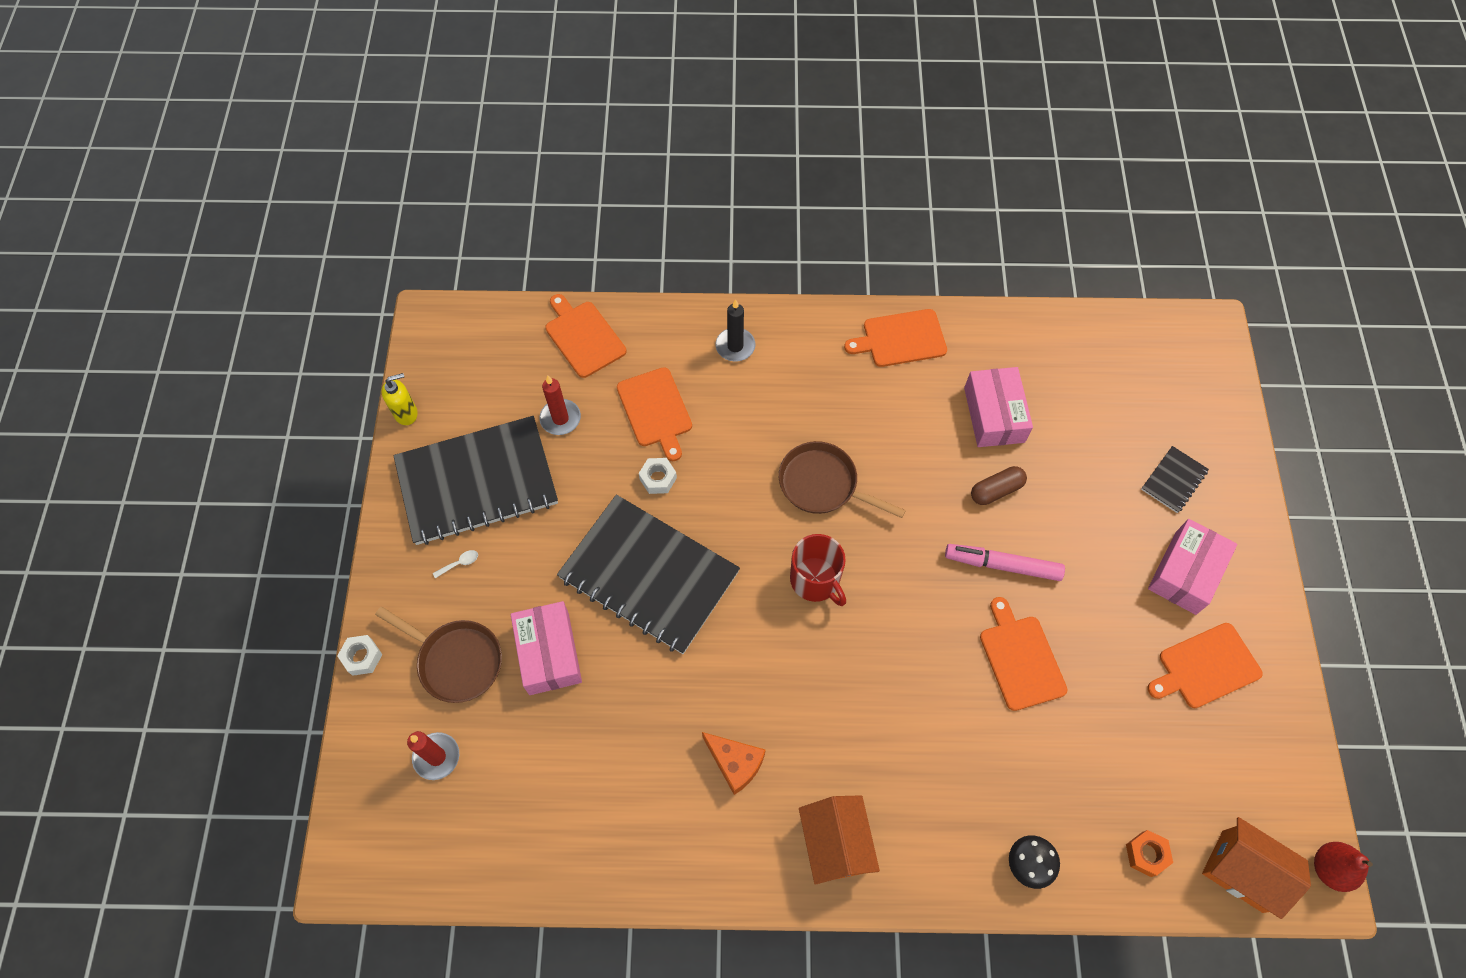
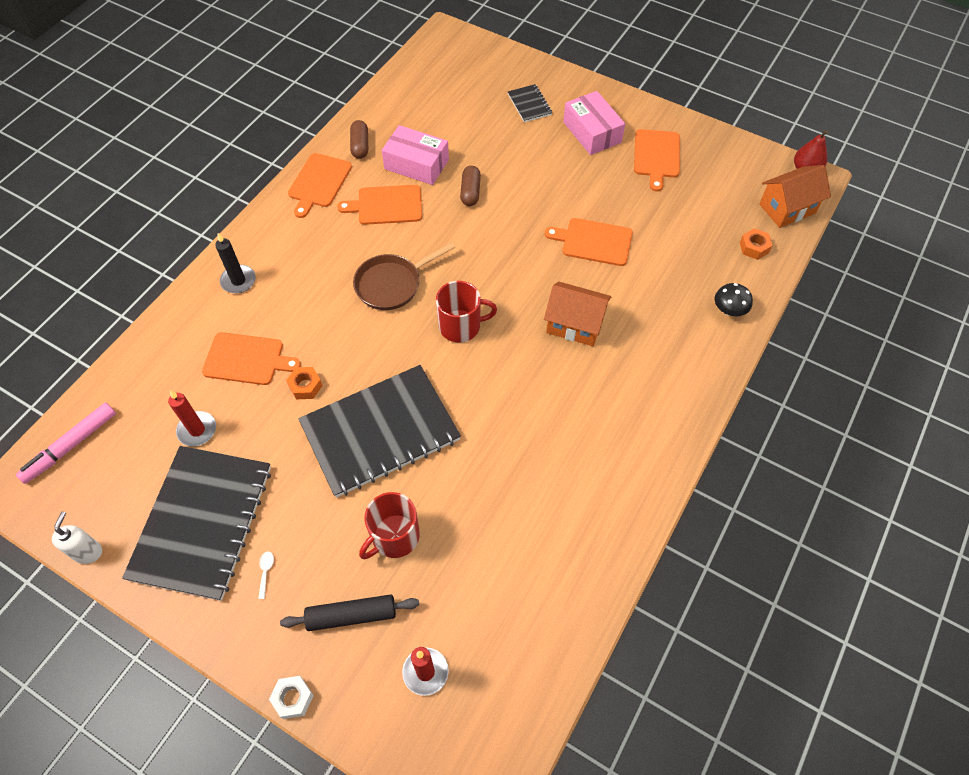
camera: 60 degrees left, 5 degrees down
brown pan [375,606,502,703] -> black rolling pin [280,595,419,631]
yellow soap dispenser [381,373,418,425] -> white soap dispenser [52,512,102,564]
pink box [511,601,582,695] -> red mug [359,492,420,559]
orange cutting board [545,294,626,378] -> orange cutting board moved to [337,185,422,225]
white nut [639,458,677,494] -> orange nut [286,367,323,399]
orange cheese [702,732,766,795] -> none
orange house [799,795,880,885] -> orange house moved to [544,281,611,346]
pink marker [945,544,1065,581] -> pink marker moved to [16,403,116,484]
none -> brown capsule [350,120,368,159]

